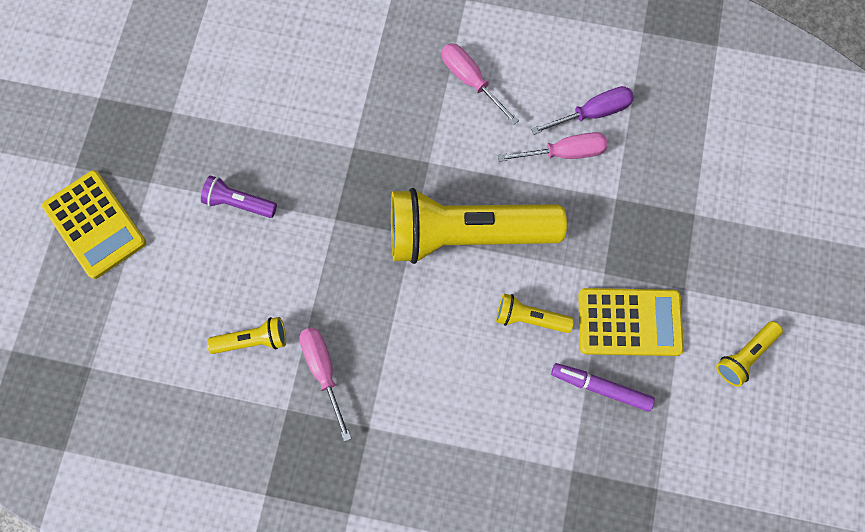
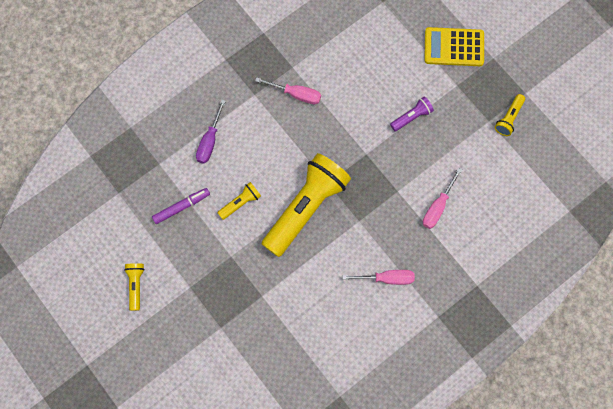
camera: 130 degrees right, 0 degrees up
yellow flashlight [207,317,286,354] -> yellow flashlight moved to [495,94,525,136]
pink screwdriver [498,132,608,162] -> pink screwdriver moved to [423,168,462,229]
purple screwdriver [531,86,634,135] -> purple screwdriver moved to [196,100,226,164]
yellow calculator [578,288,684,356] -> none

